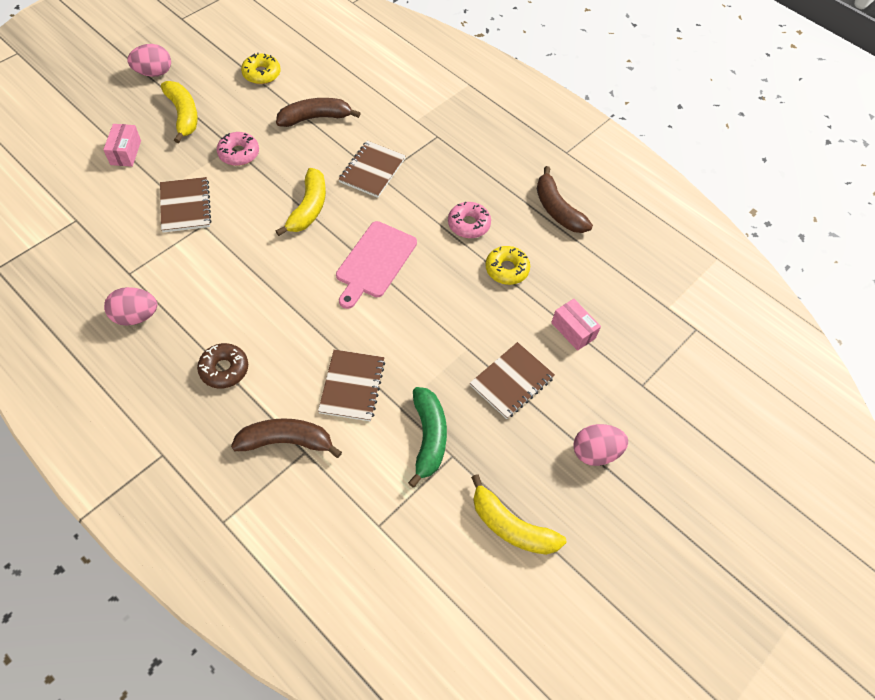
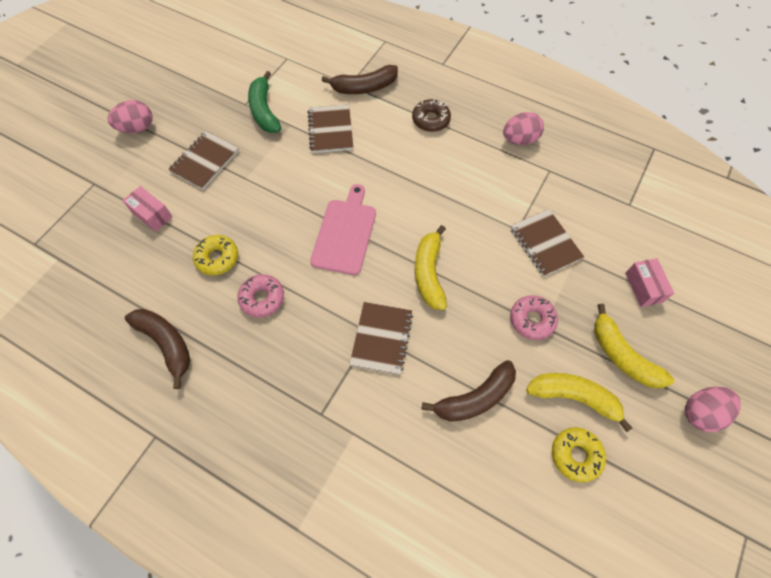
camera: 170 degrees right, 5 degrees up
yellow banana [471,474,566,555] -> yellow banana moved to [526,373,632,432]

